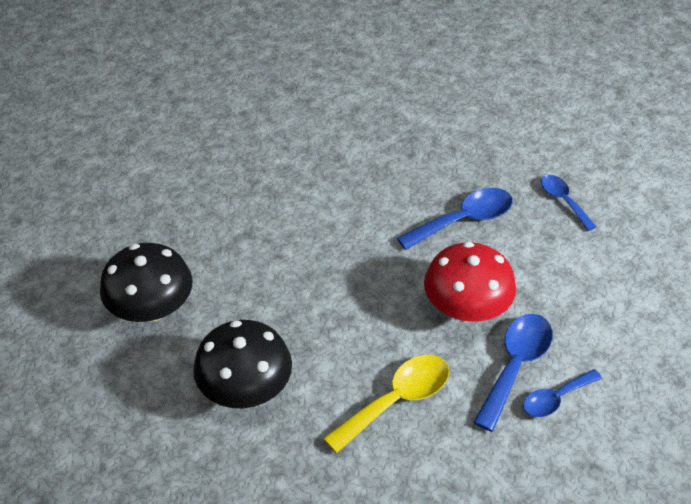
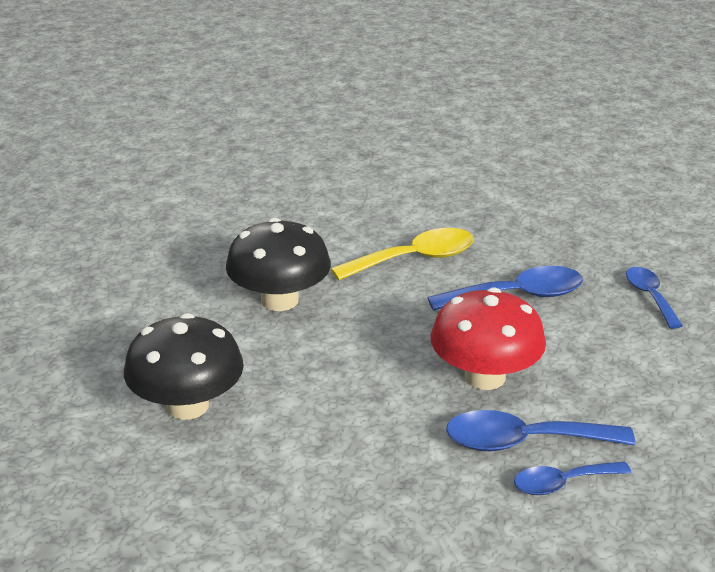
camera: 15 degrees right, 15 degrees down
black mushroom [100,243,193,322] -> black mushroom moved to [226,218,331,311]
yellow spoon [323,355,449,453] -> yellow spoon moved to [331,228,474,280]
blue spoon [473,314,553,432] -> blue spoon turned 135 degrees counterclockwise [446,410,635,451]

